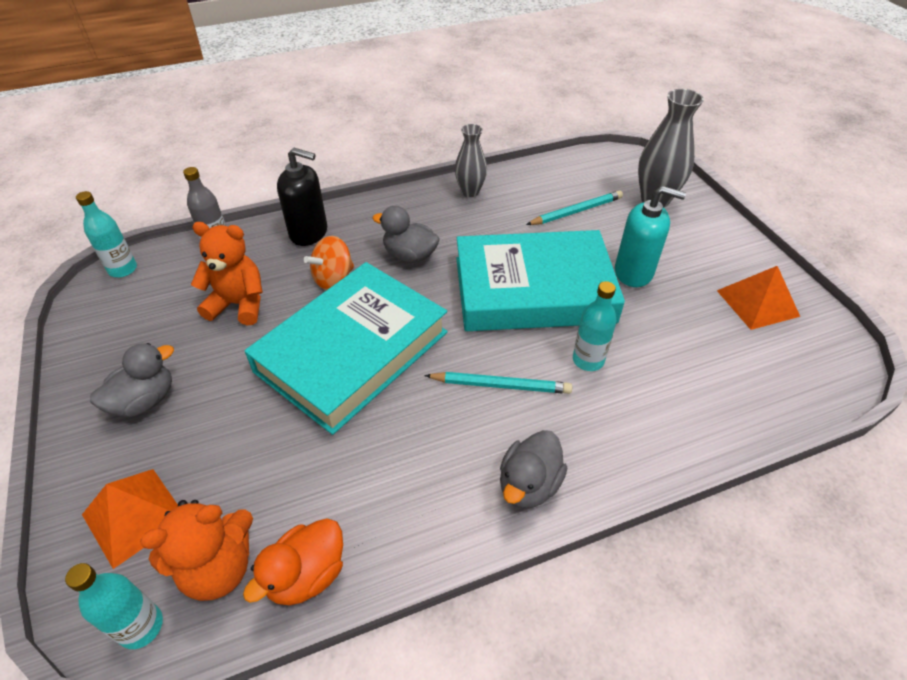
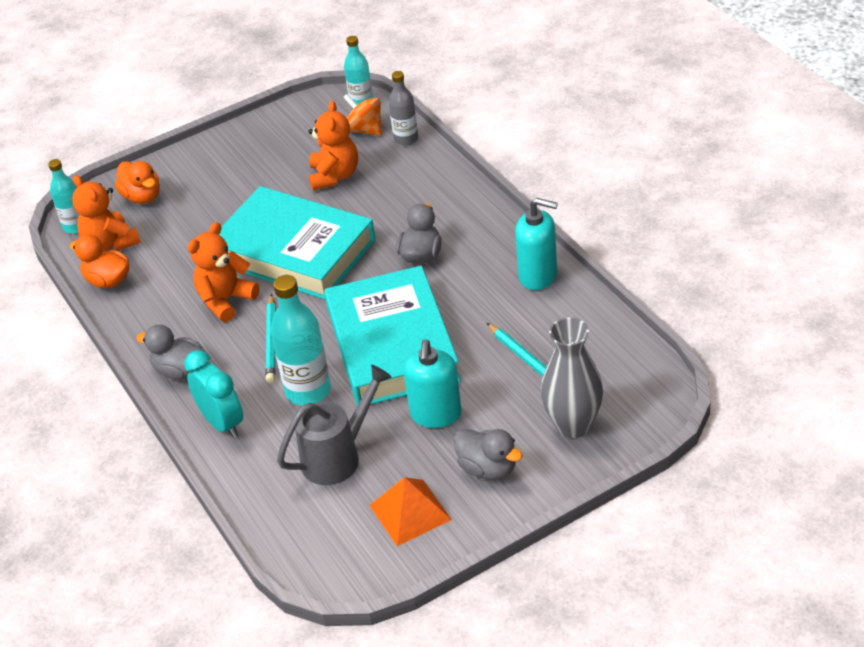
camera: 85 degrees right, 5 degrees down
orange pyramid [82,469,178,569] -> orange duck [115,161,160,204]
grey duck [90,343,174,417] -> grey duck moved to [454,429,523,480]
black soap dispenser [277,148,327,246] -> none
orange spinning top [304,236,354,290] -> orange spinning top moved to [343,94,382,136]
grey vase [455,124,487,197] -> turquoise soap dispenser [515,198,558,290]
turquoise bottle [573,281,617,371] -> turquoise bottle [271,275,331,406], size x1.60
none -> turquoise clock [184,350,243,438]
none -> orange teddy bear [188,222,259,322]
none -> grey watering can [277,365,392,485]

